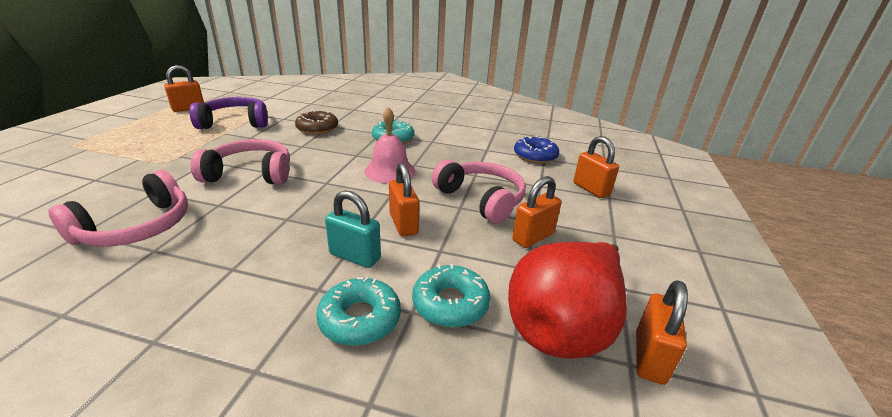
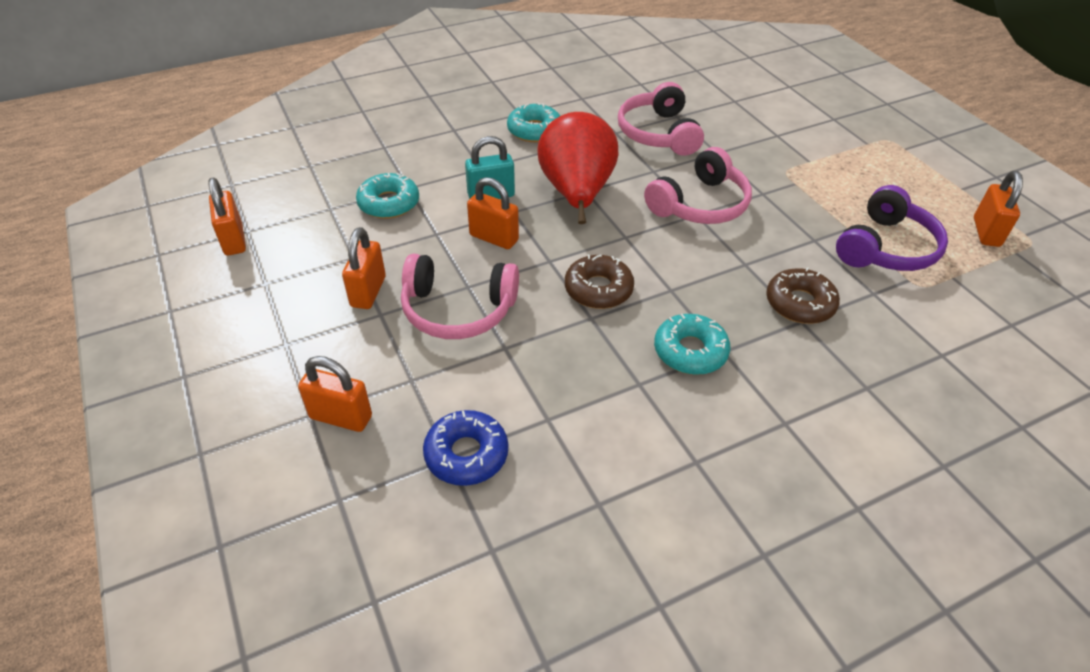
camera: 140 degrees right, 15 degrees up
turquoise donut [316,277,401,346] -> turquoise donut moved to [507,102,560,142]
pink bell [364,107,415,184] -> brown donut [565,255,634,309]
red pear [508,242,627,359] -> red pear moved to [537,112,618,224]

